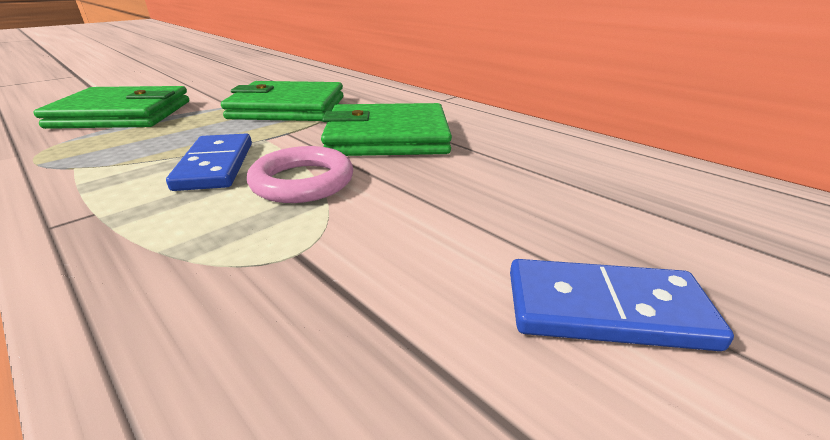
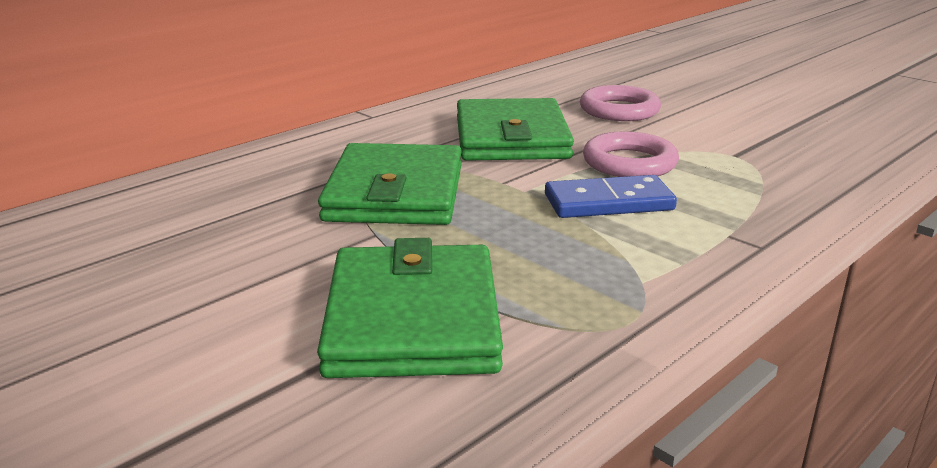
camera: 90 degrees left, 5 degrees down
blue domino [510,259,734,351] -> none
none -> pink ring [580,85,661,121]

